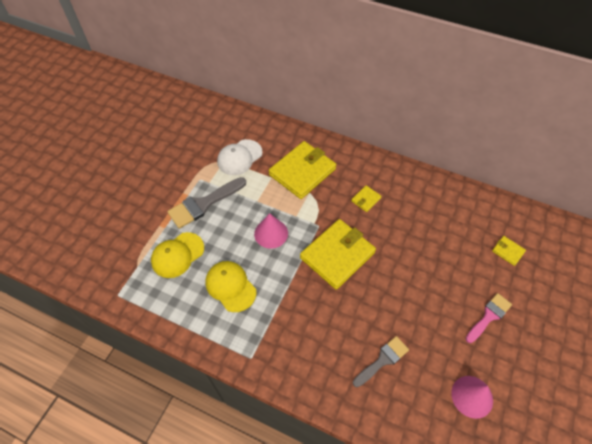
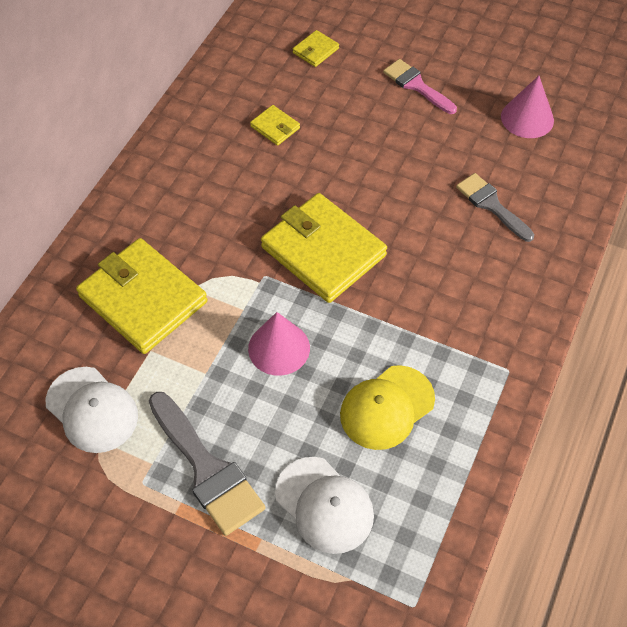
camera: 90 degrees left, 0 degrees up
yellow cap [151,232,204,278] -> white cap [275,457,374,554]
yellow wallet [351,185,382,212] -> yellow wallet moved to [250,105,300,146]

